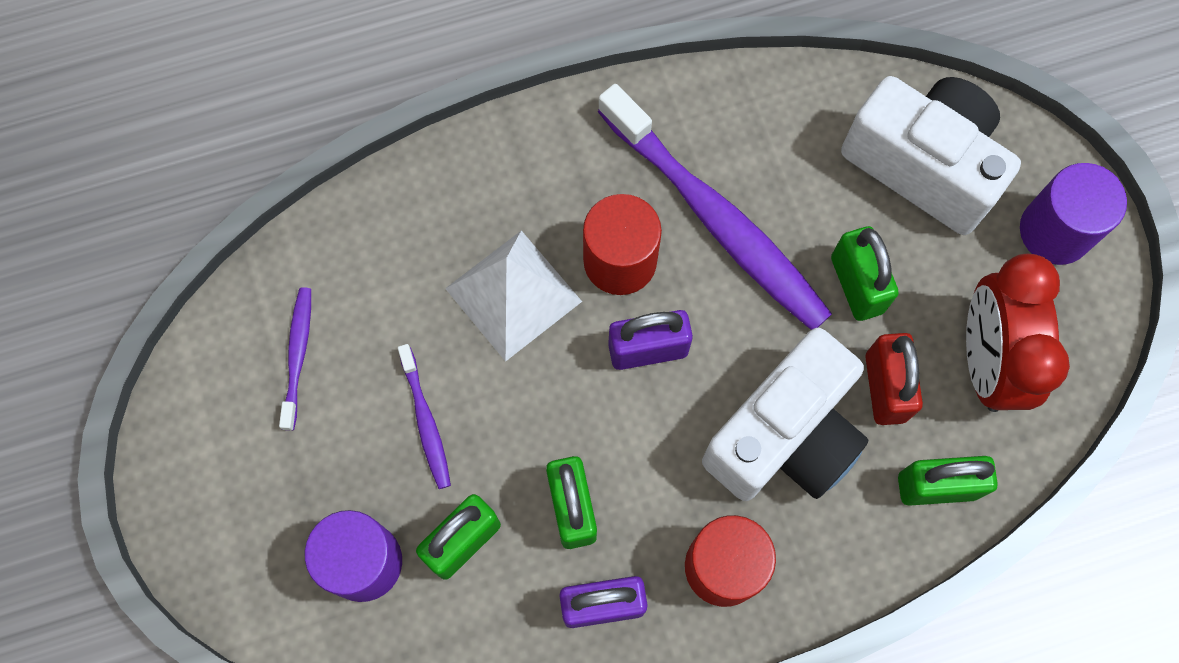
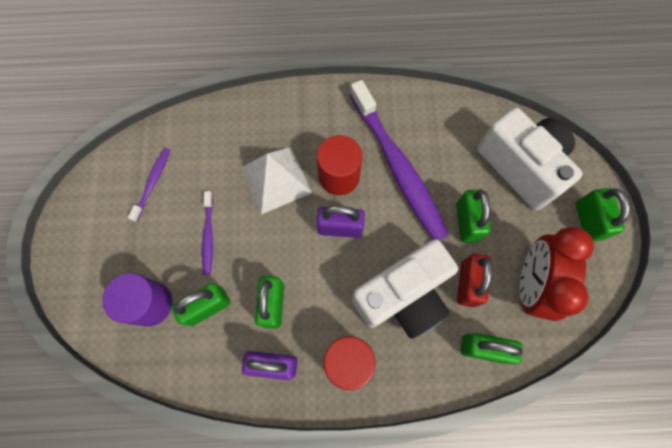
camera: 15 degrees right, 0 degrees up
purple cylinder [1020,163,1127,265] -> green padlock [575,188,630,242]

